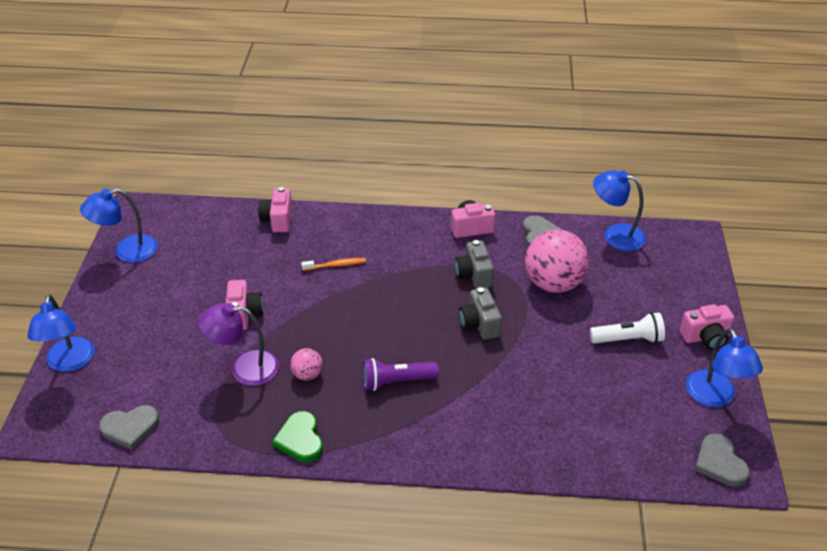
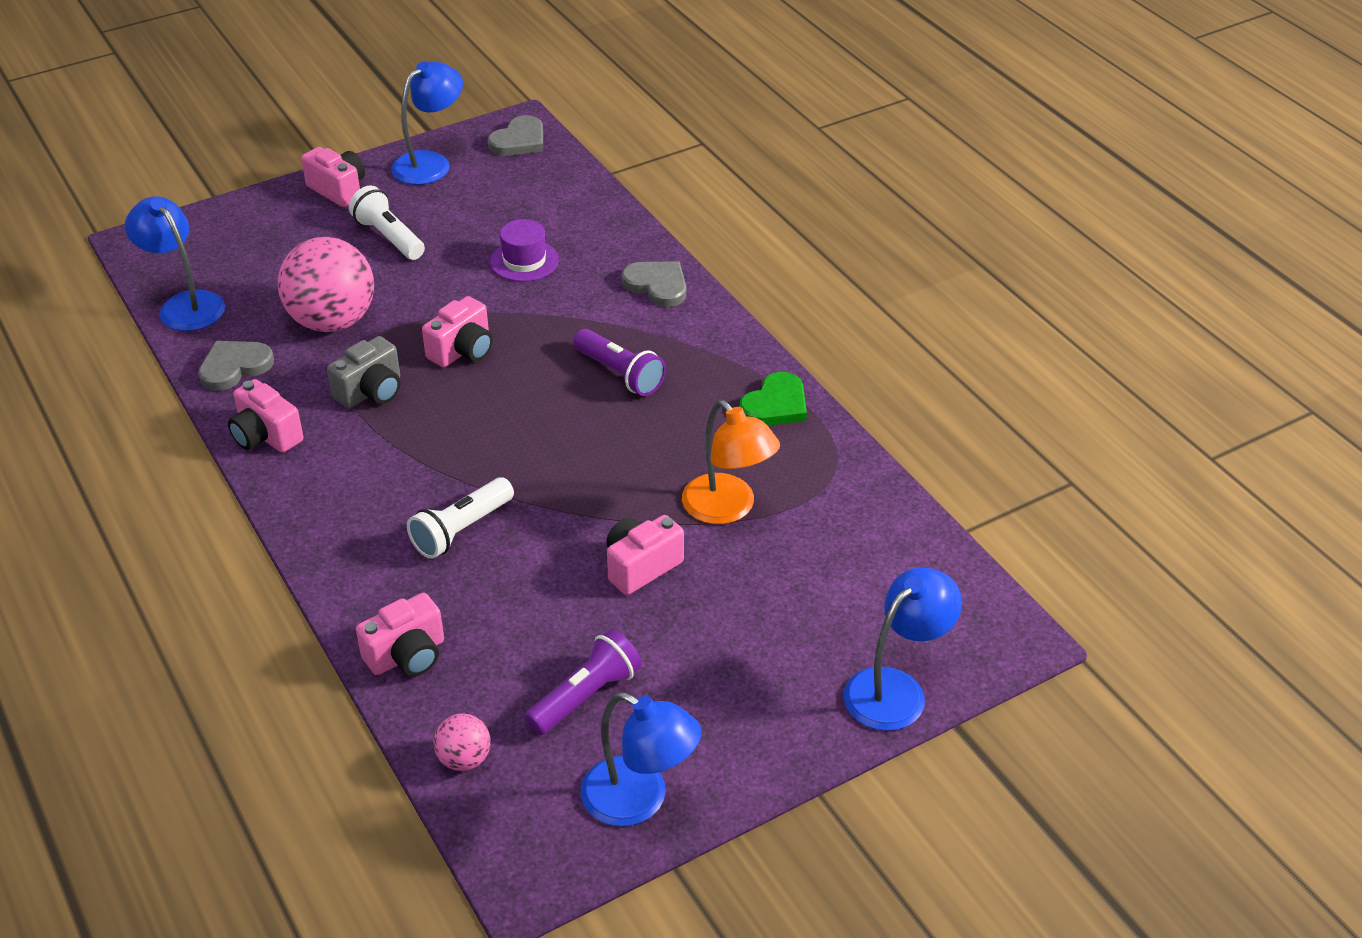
camera: 125 degrees left, 0 degrees up
grey heart [99,405,159,450] -> grey heart moved to [622,261,686,307]
purple lamp [198,303,279,386] -> orange lamp [682,400,780,524]
pink ball [290,348,323,381] -> pink ball moved to [433,713,491,771]
orange toothbrush [301,258,366,271] -> white flashlight [407,477,514,559]
grey camera [459,287,502,340] -> pink camera [422,296,493,367]
blue lamp [593,171,646,251] -> blue lamp turned 150 degrees clockwise [125,196,225,331]
none -> purple hat [490,219,559,282]
none -> purple flashlight [525,629,642,735]

